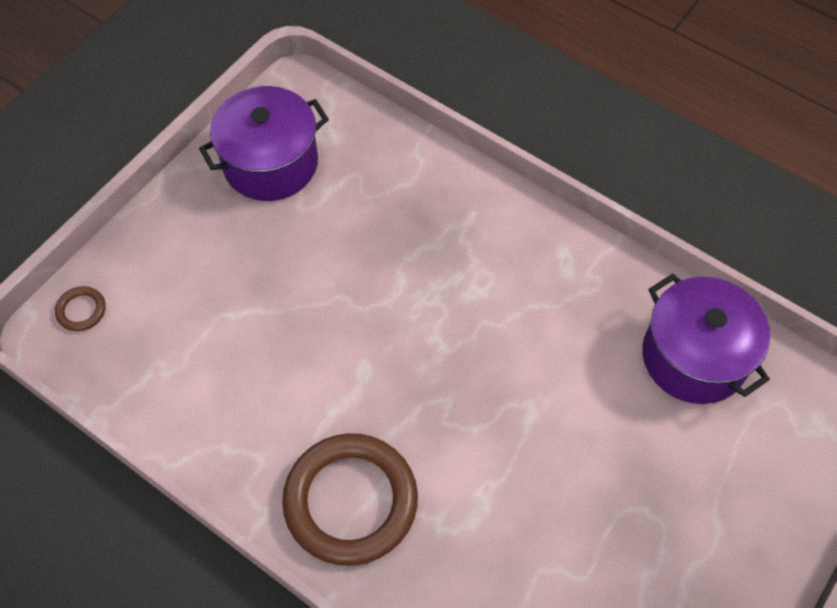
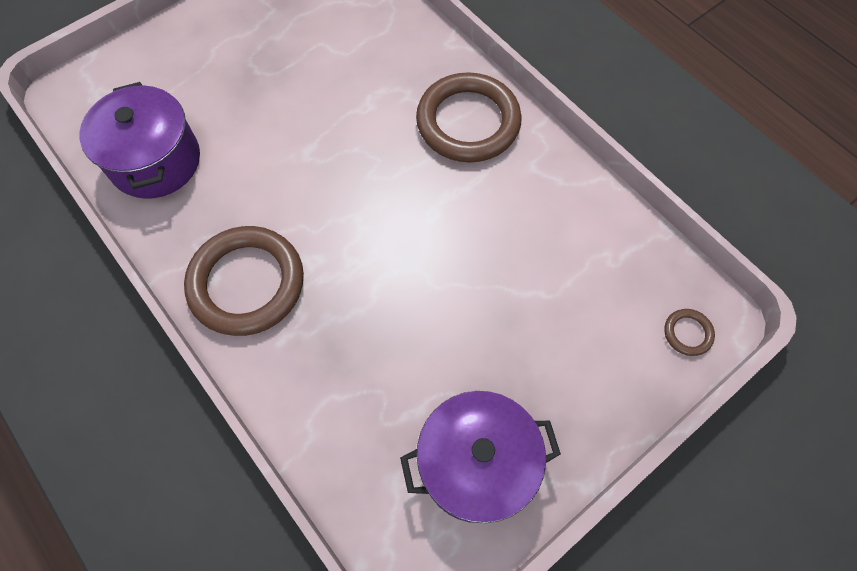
camera: 165 degrees left, 5 degrees up
none -> brown ring [184,226,304,336]

